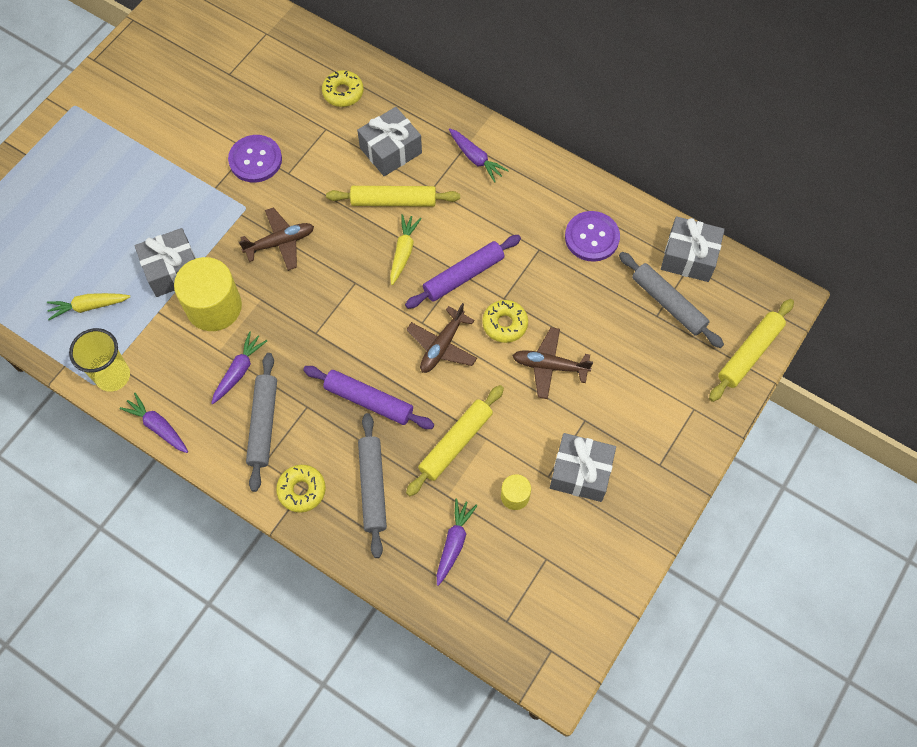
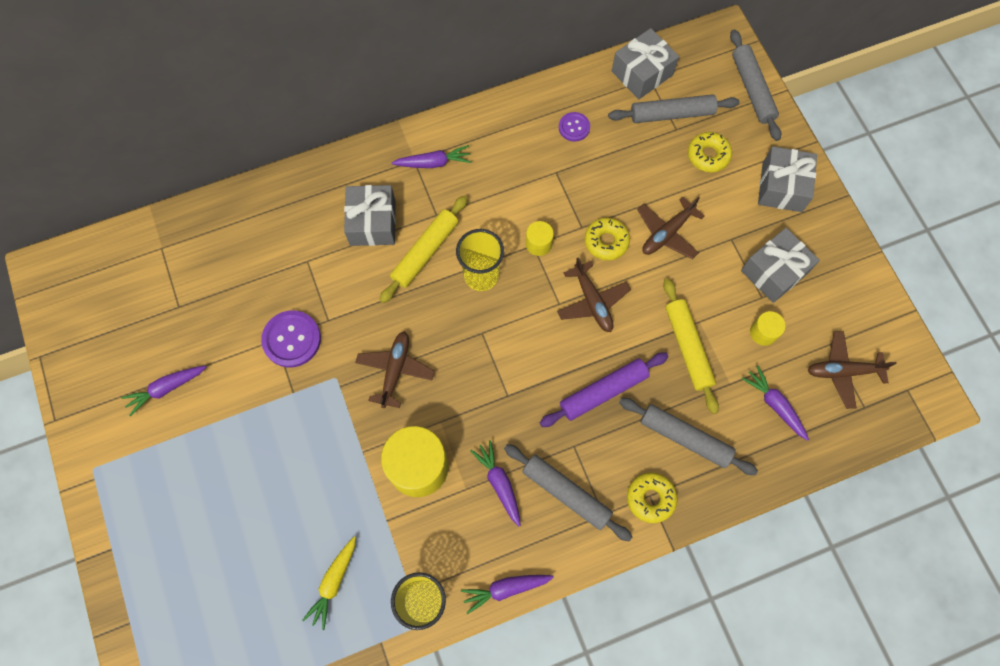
camera: 55 degrees left, 5 degrees up
grey gift [135,228,196,297] -> grey gift moved to [758,146,817,212]
yellow donut [322,70,363,107] -> yellow donut moved to [688,132,732,172]
yellow carrot [390,214,422,285] -> yellow cup [456,229,504,291]
purple rolling pin [405,235,521,309] -> yellow cylinder [526,221,554,256]
purple button [565,211,620,262] -> purple button [559,112,590,141], size x0.59
yellow rolling pin [709,299,794,402] -> grey rolling pin [730,29,781,141]
none -> purple carrot [121,365,207,416]
none -> brown plane [808,331,897,409]

